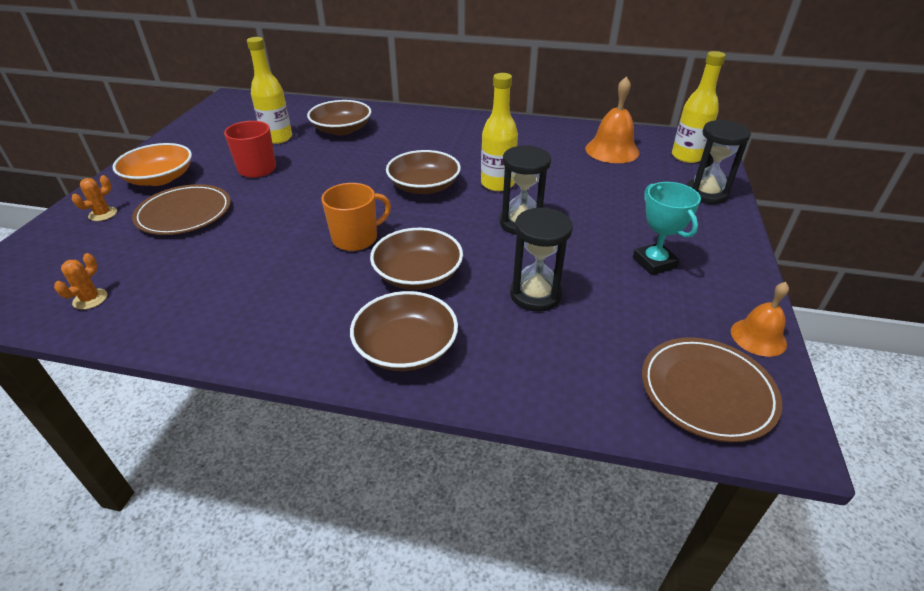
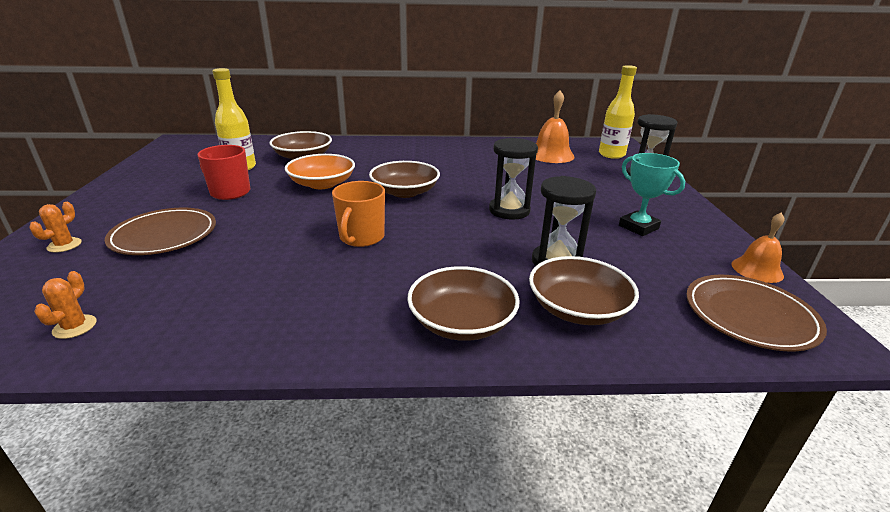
camera: 15 degrees left, 10 degrees down
orange bowl [112,143,192,186] -> orange bowl moved to [285,154,355,189]
orange mug [321,183,391,251] -> orange mug turned 150 degrees clockwise [332,181,385,247]
brown bowl [370,228,463,290] -> brown bowl moved to [529,256,639,325]
yellow bottle [481,73,518,191] -> none

